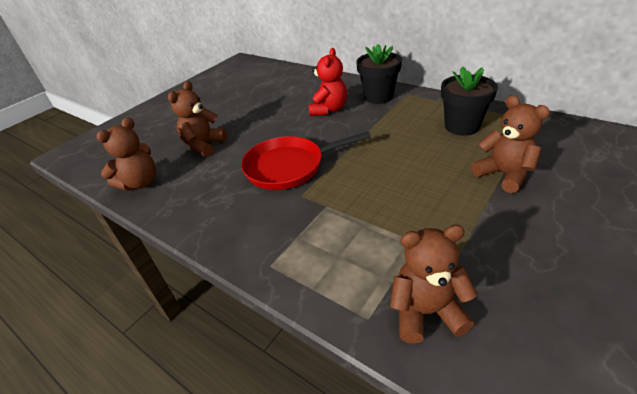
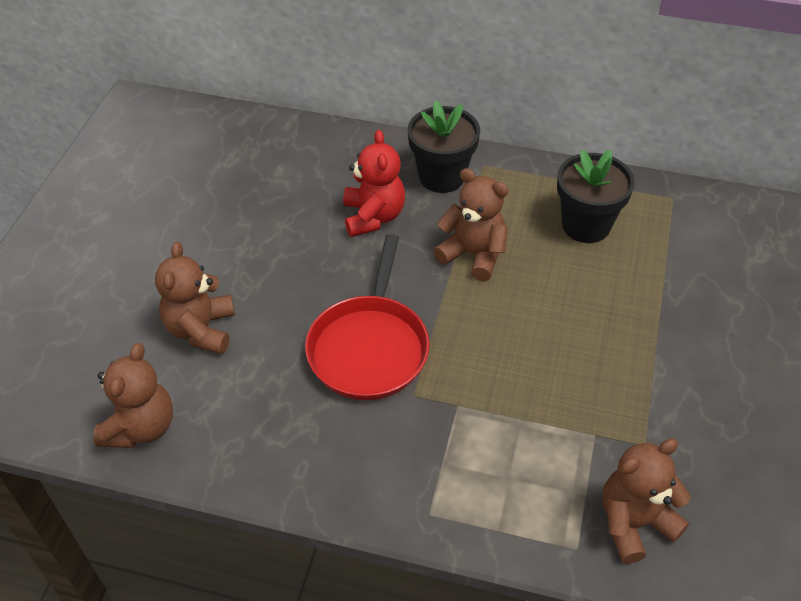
camera: 25 degrees left, 10 degrees up
red pan [241,132,371,190] -> red pan turned 45 degrees counterclockwise [305,234,430,400]
brown teddy bear [471,95,550,193] -> brown teddy bear moved to [434,168,508,282]

